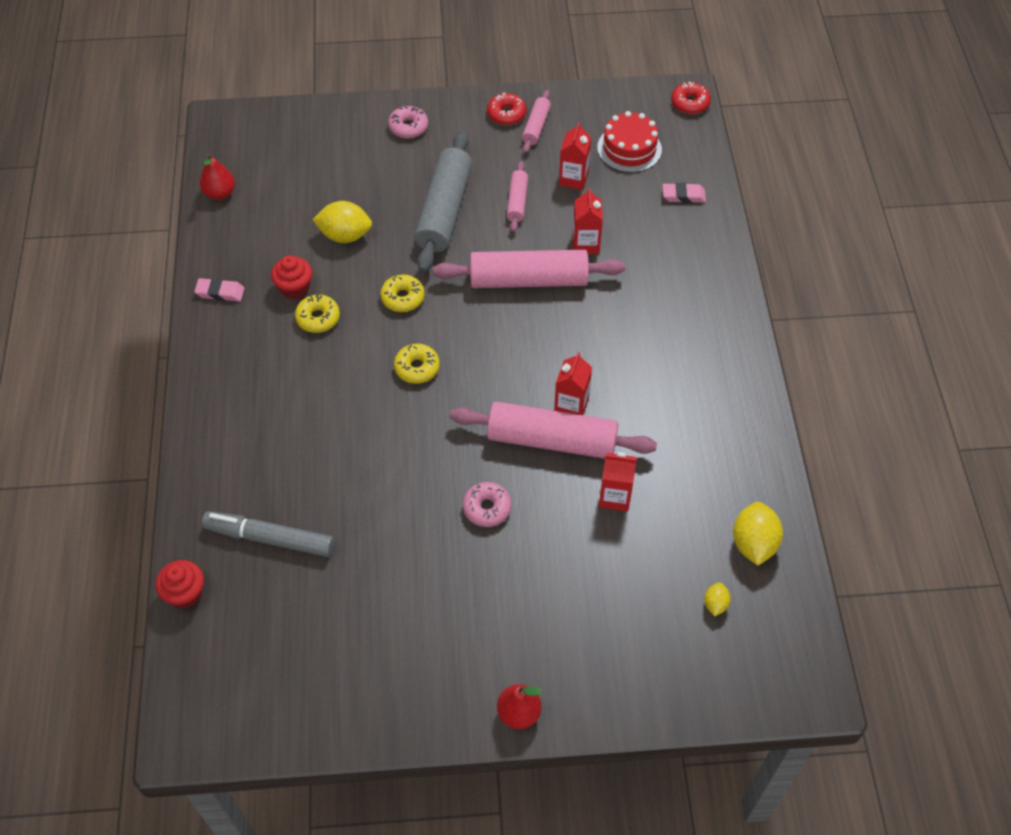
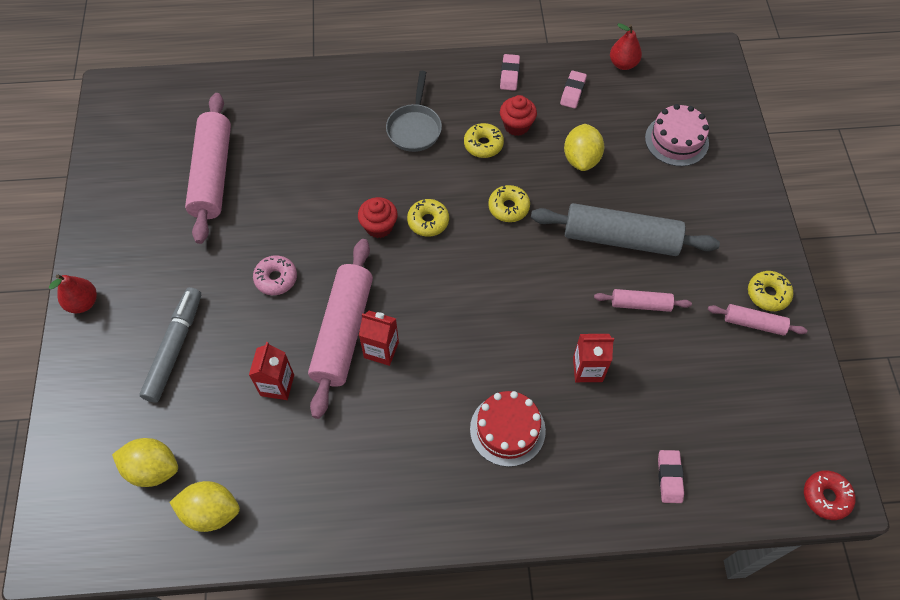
camera: 90 degrees right, 5 degrees up
red cupcake [156,560,204,609] -> red cupcake moved to [358,197,398,238]
grey marker [202,511,334,557] -> grey marker moved to [139,287,201,402]
pink donut [388,106,428,138] -> none
pink rolling pin [433,250,625,288] -> pink rolling pin moved to [185,93,231,244]
red donut [487,92,527,125] -> yellow donut [748,271,793,311]
red carton [559,122,591,190] -> none
red cake [597,111,662,173] -> red cake moved to [470,391,546,467]
yellow lemon [704,582,731,616] -> yellow lemon [112,438,178,487], size x1.93
none -> grey pan [386,71,442,152]
none -> pink eraser [560,71,587,109]
none -> pink cake [645,104,709,166]

